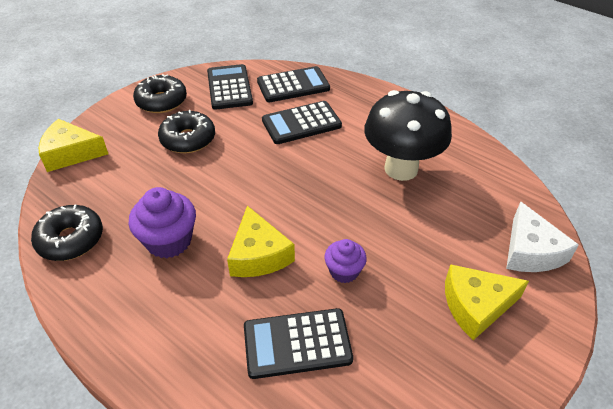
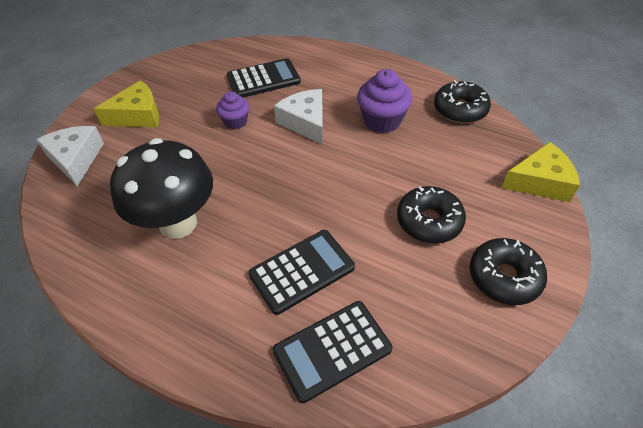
camera: 170 degrees right, 5 degrees up
black calculator [207,64,253,110] -> none
yellow cheese [227,206,295,277] -> white cheese [274,89,323,145]

